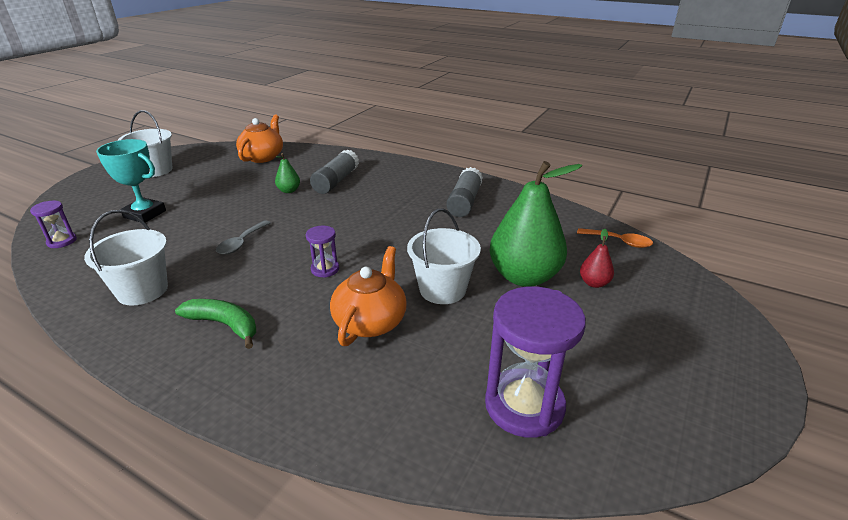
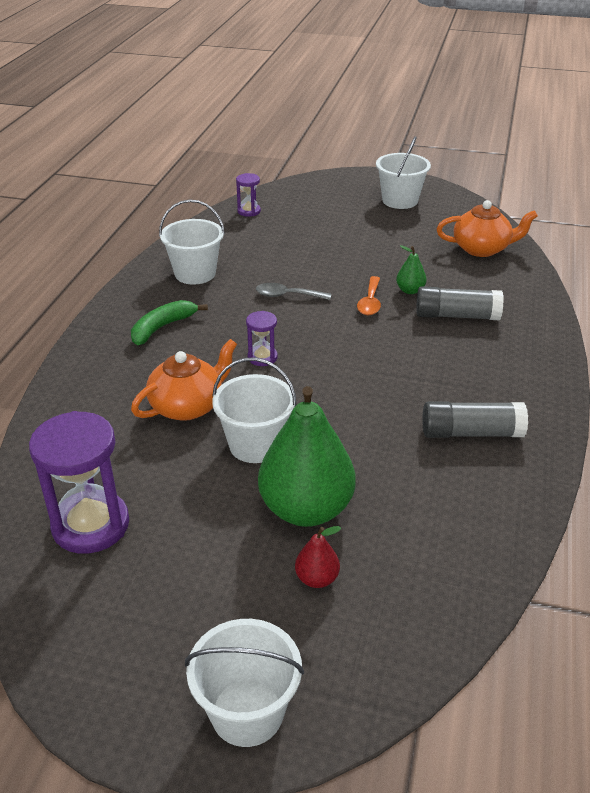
camera: 75 degrees right, 5 degrees up
turquoise trophy [96,139,166,223] -> none
green banana [175,299,256,349] -> green banana turned 150 degrees counterclockwise [131,300,208,345]
orange teapot [330,246,407,346] -> orange teapot turned 45 degrees counterclockwise [131,339,237,421]
orange spoon [577,228,653,248] -> orange spoon moved to [357,276,381,315]
none -> white bucket [185,619,304,747]

